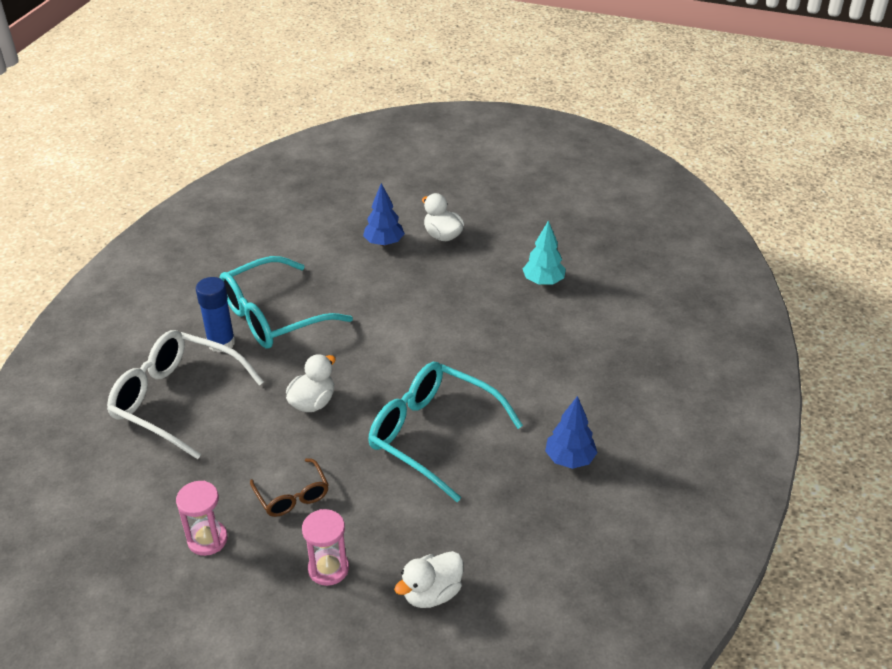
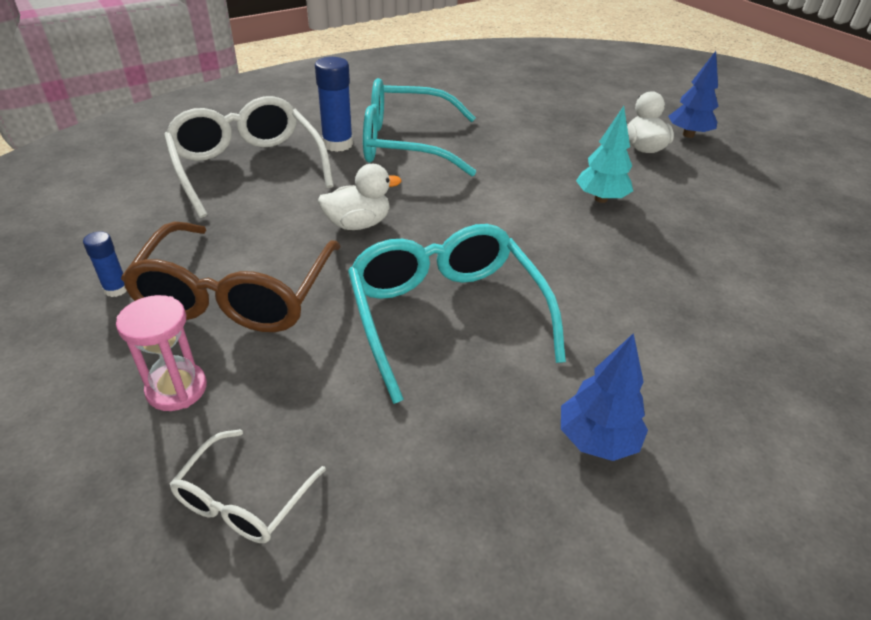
camera: 35 degrees right, 0 degrees up
pink hourglass [176,481,228,556] -> blue glue stick [83,231,127,297]
brown glasses [250,458,329,517] -> brown glasses [121,221,341,332], size x1.98
blue tree [363,183,405,246] -> blue tree moved to [668,51,719,138]
white duck [394,551,463,608] -> white glasses [170,429,326,543]
turquoise tree [523,220,566,285] -> turquoise tree moved to [576,106,633,203]

